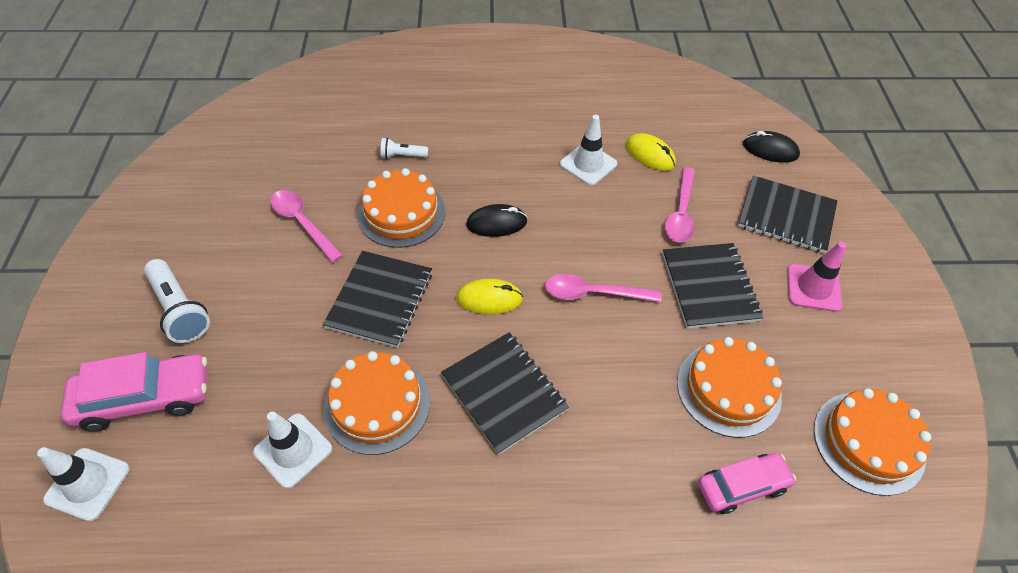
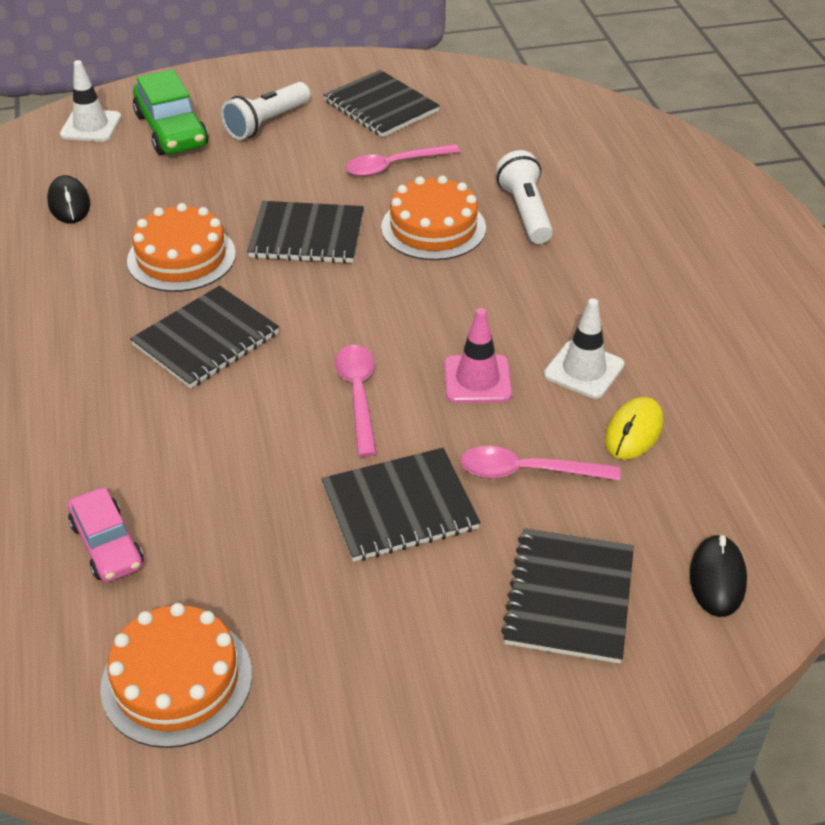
camera: 80 degrees right, 10 degrees down
pink car [61,352,207,431] -> green car [133,69,208,155]
white traffic cone [253,412,332,489] -> none
pink spoon [270,190,343,263] -> pink spoon turned 150 degrees counterclockwise [345,144,461,177]
white flashlight [380,138,428,159] -> white flashlight [496,150,553,244], size x1.79
yellow mouse [456,279,523,315] -> none
black mouse [466,204,528,237] -> black mouse moved to [47,175,90,223]
orange cake [677,337,782,438] -> none
pink traffic cone [787,242,846,312] -> pink traffic cone moved to [444,308,512,403]
none -> black notebook [324,70,440,137]

